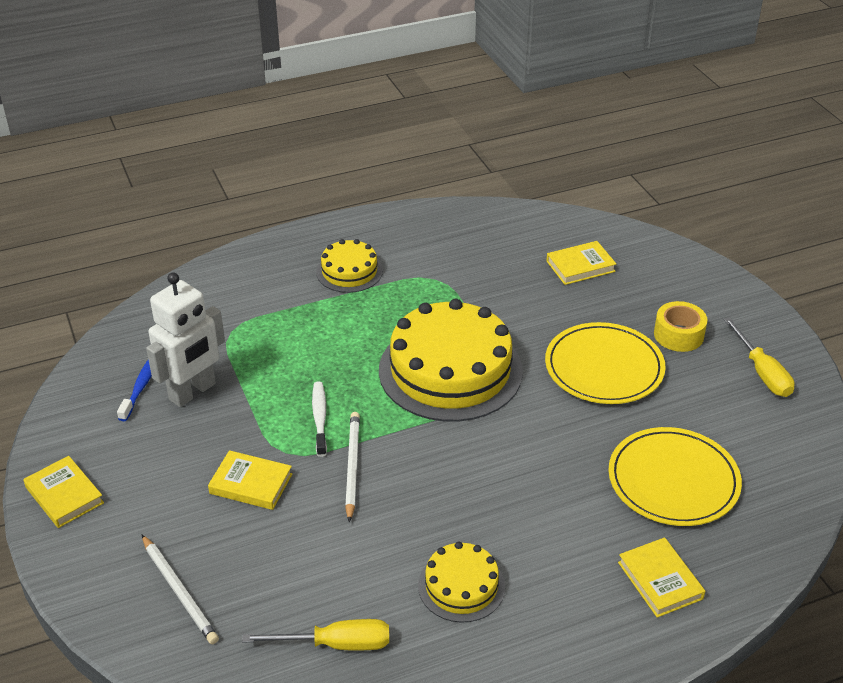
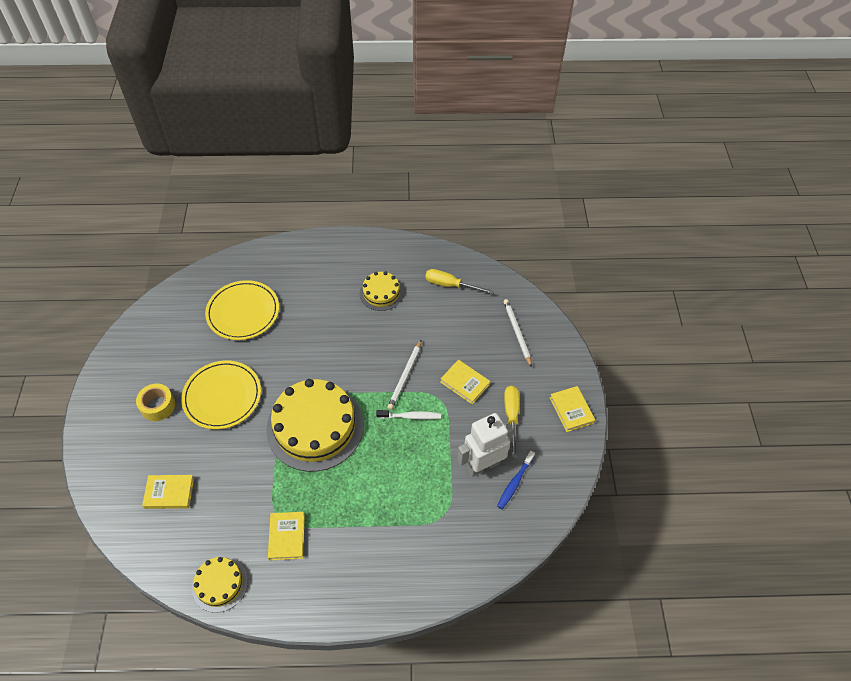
camera: 160 degrees left, 15 degrees up
white toothbrush [312,381,327,457] -> white toothbrush turned 105 degrees counterclockwise [376,410,441,420]
yellow cake [316,239,383,293] -> yellow cake moved to [192,557,248,613]
yellow book [618,537,705,618] -> yellow book moved to [268,512,305,560]
yellow screwdriver [723,317,795,397] -> yellow screwdriver moved to [504,386,519,458]

